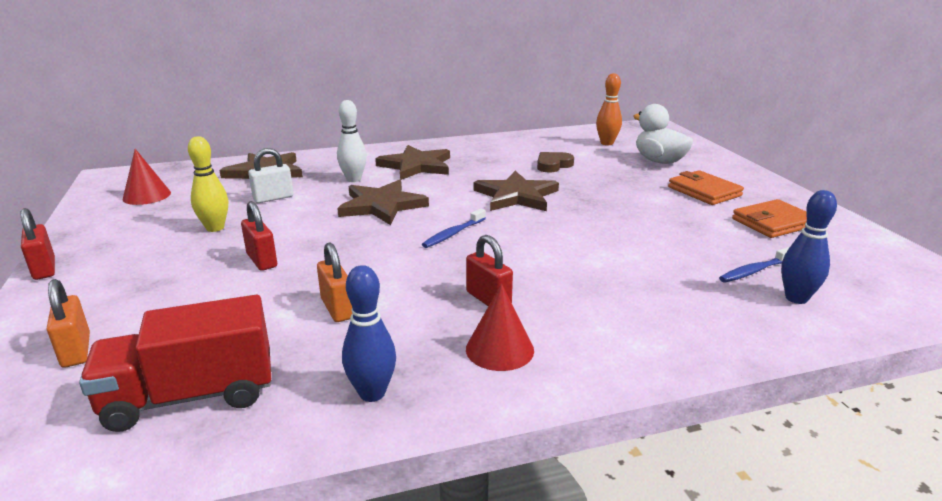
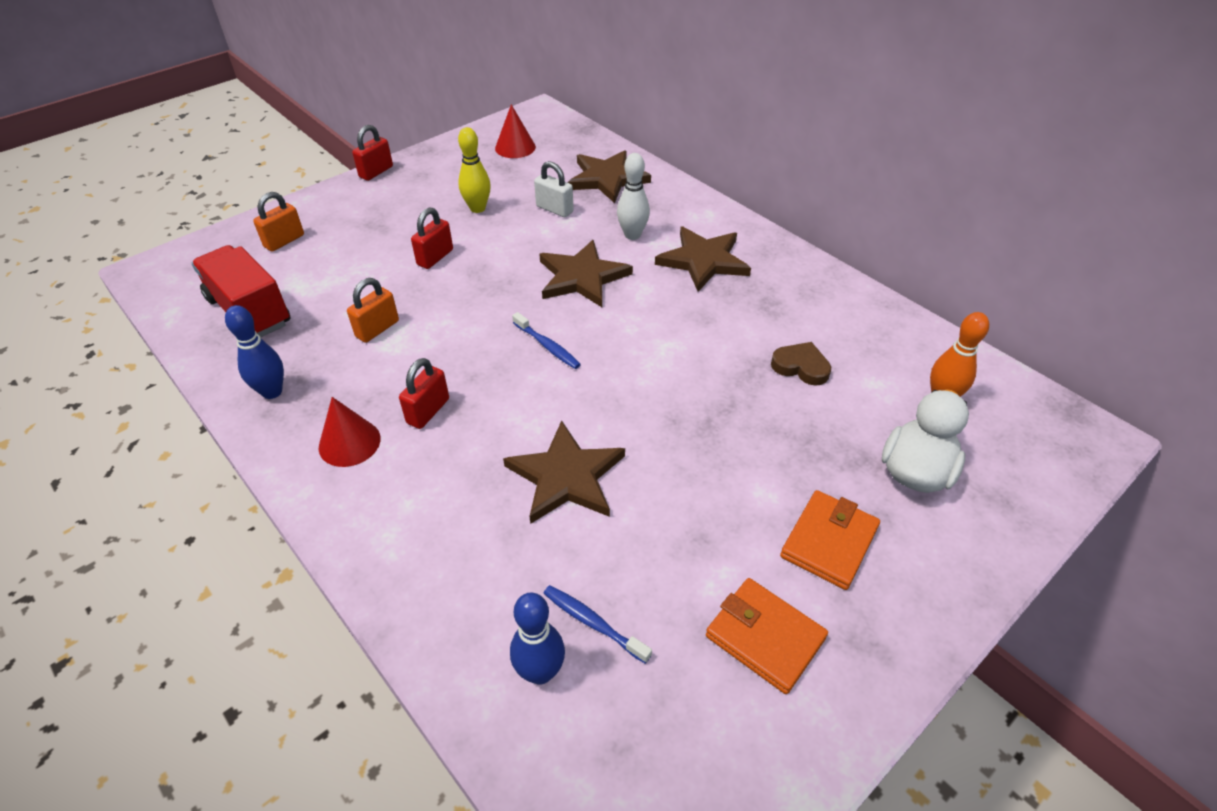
camera: 65 degrees right, 20 degrees up
blue toothbrush [422,208,486,248] -> blue toothbrush turned 150 degrees counterclockwise [512,312,581,369]
brown star [473,171,559,211] -> brown star moved to [503,421,625,524]

